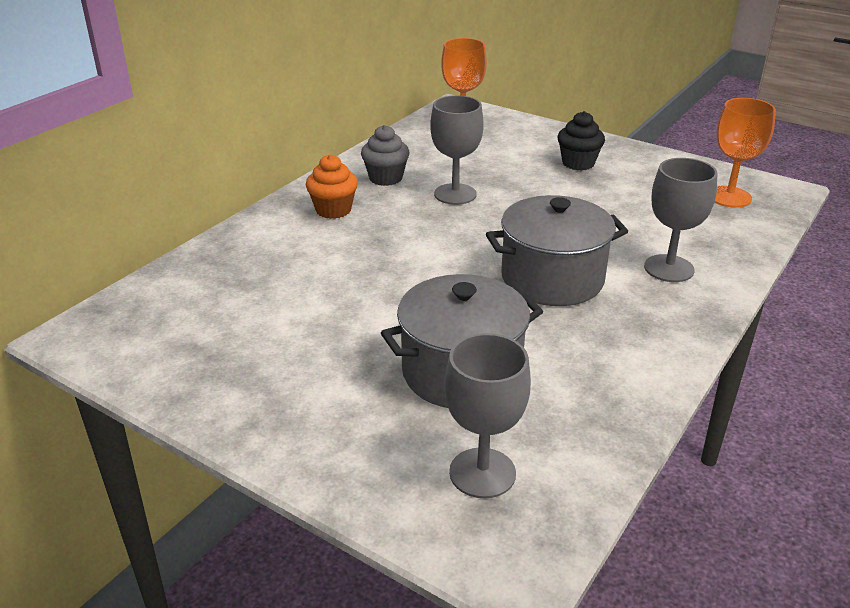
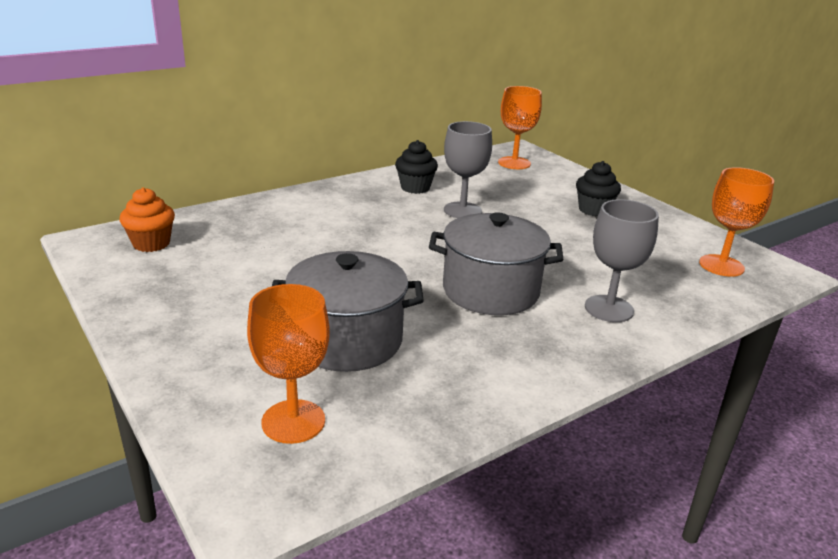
camera: 20 degrees right, 5 degrees down
orange cupcake [306,154,358,219] -> orange cupcake moved to [120,187,175,252]
grey cupcake [361,125,410,186] -> black cupcake [395,140,438,194]
grey goblet [444,333,531,498] -> orange goblet [247,284,330,444]

